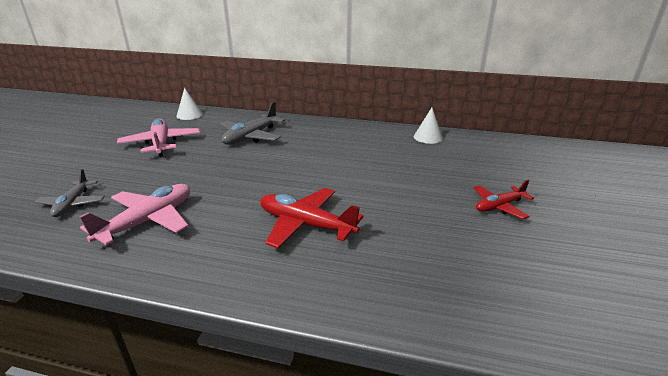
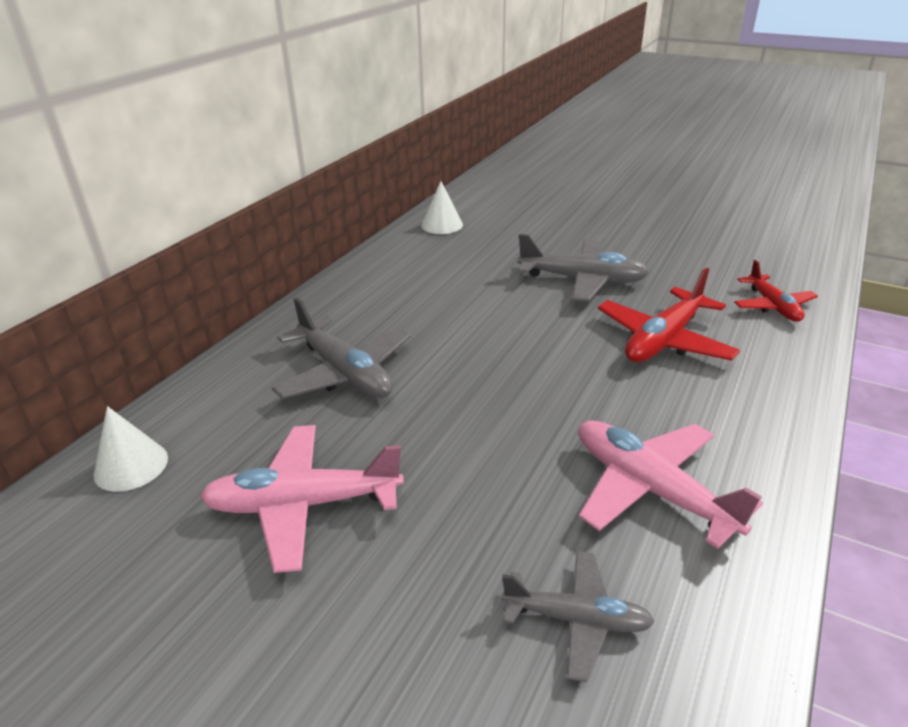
camera: 75 degrees left, 5 degrees up
red plane [474,180,534,219] -> red plane moved to [734,260,818,322]
none -> grey plane [517,234,649,302]

